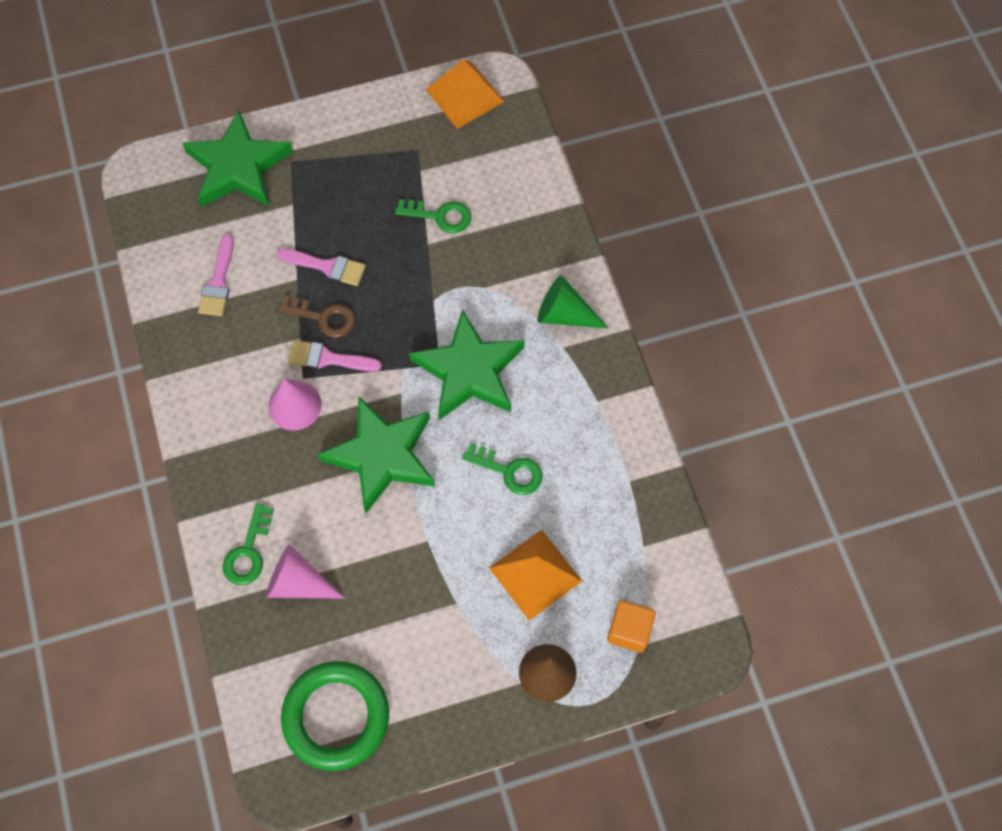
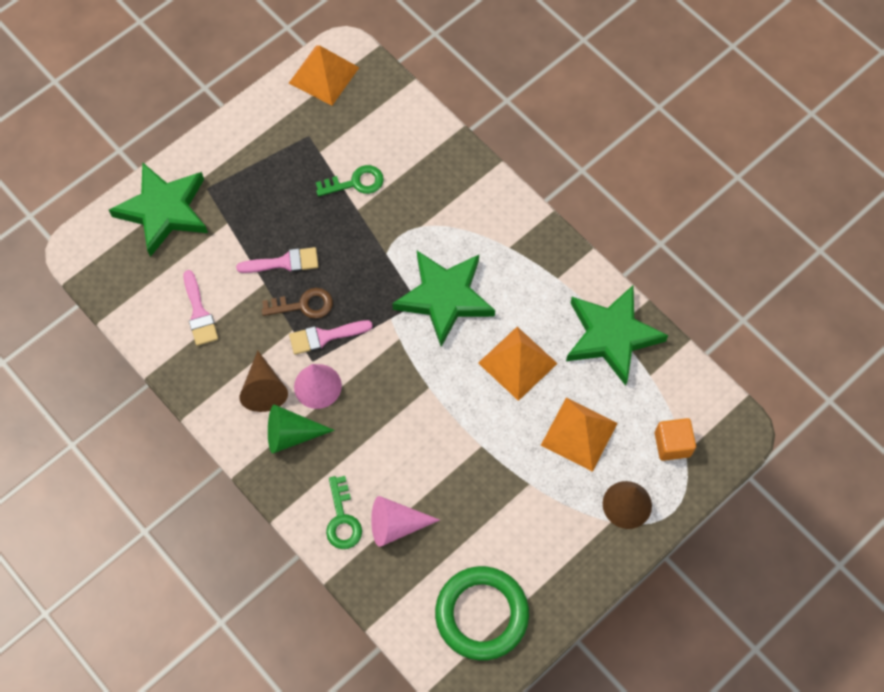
camera: 25 degrees left, 0 degrees up
green star [318,397,435,513] -> green star moved to [566,285,668,386]
green key [462,443,543,495] -> orange pyramid [478,327,558,401]
green cone [537,275,609,329] -> green cone moved to [268,404,335,453]
none -> brown cone [239,351,288,412]

